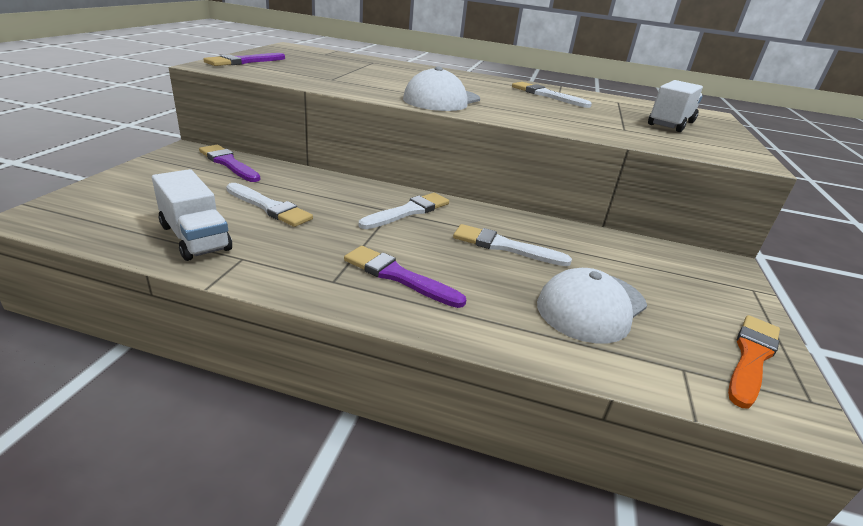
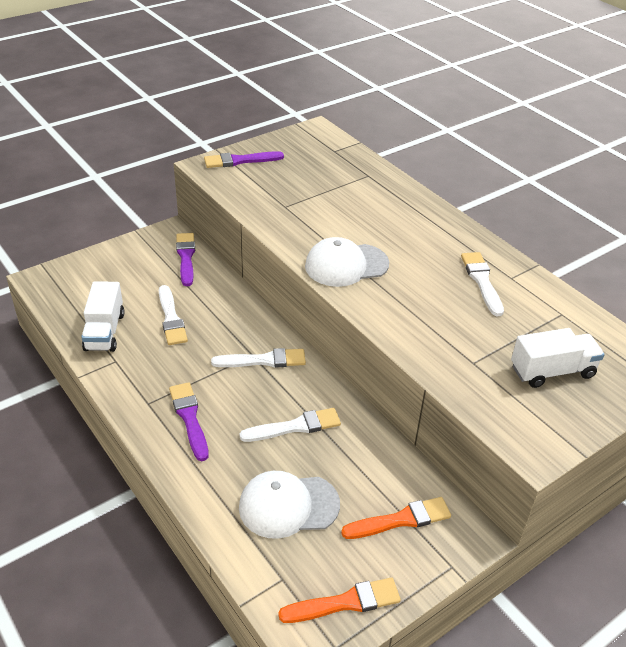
camera: 40 degrees right, 10 degrees up
white brush [453,224,572,266] -> white brush turned 105 degrees clockwise [239,408,341,442]
none -> orange brush [341,497,451,539]

